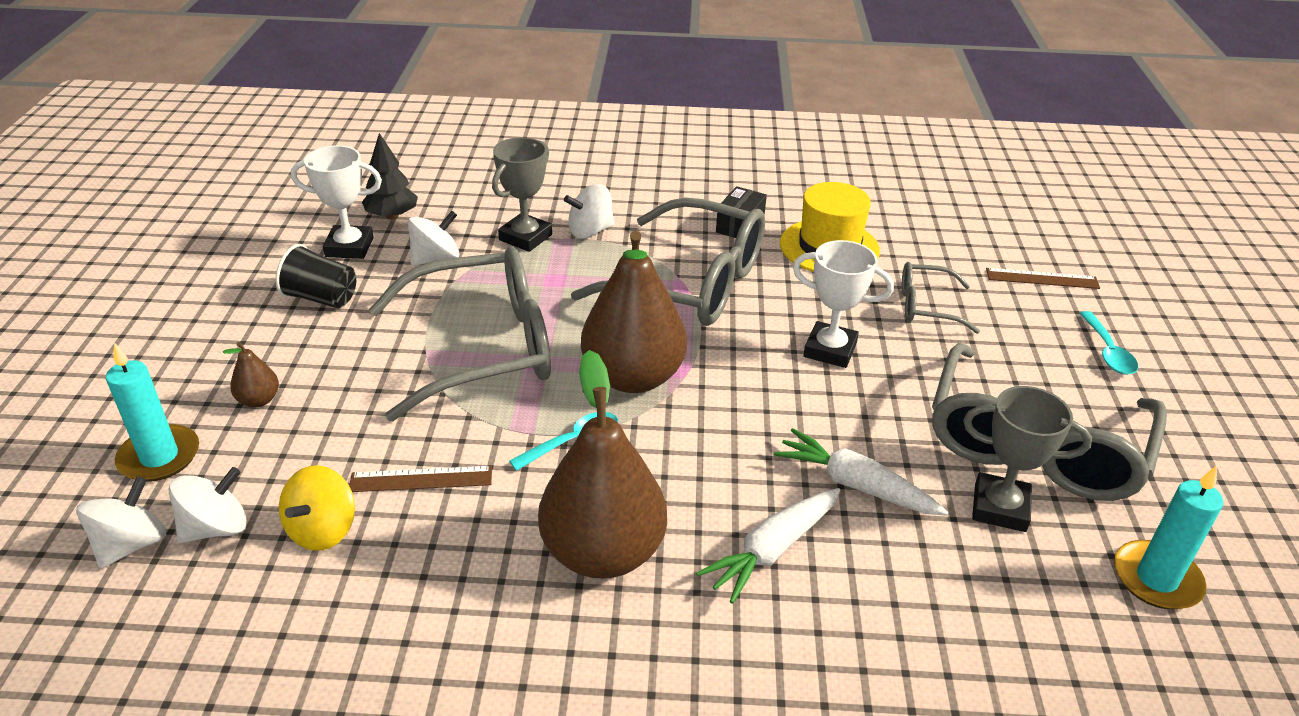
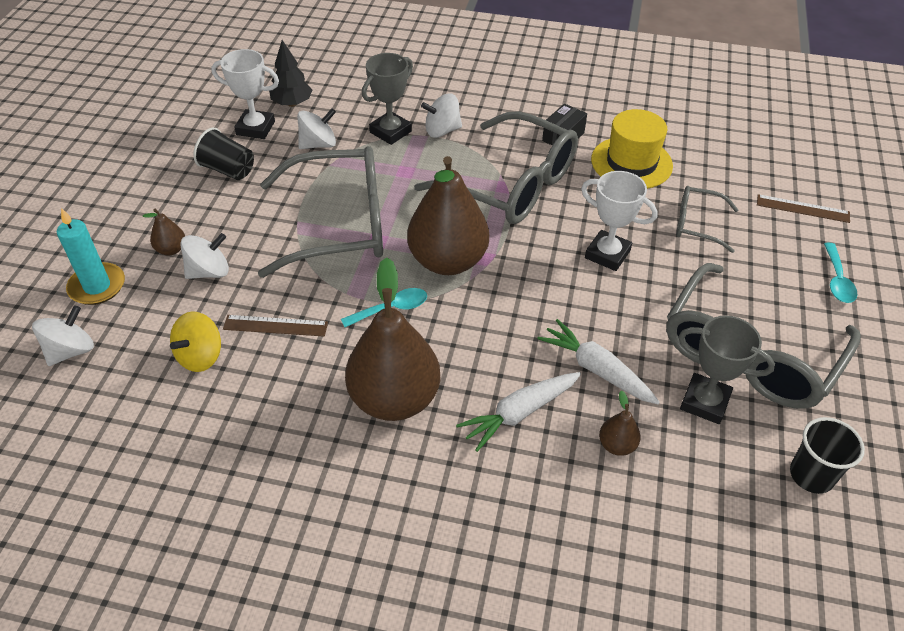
camera: 10 degrees right, 10 degrees up
white spinning top [169,467,247,543] -> white spinning top moved to [181,233,229,279]
turquoise candle [1114,466,1223,610] -> black cup [790,417,865,494]
none -> brown pear [599,391,641,456]

